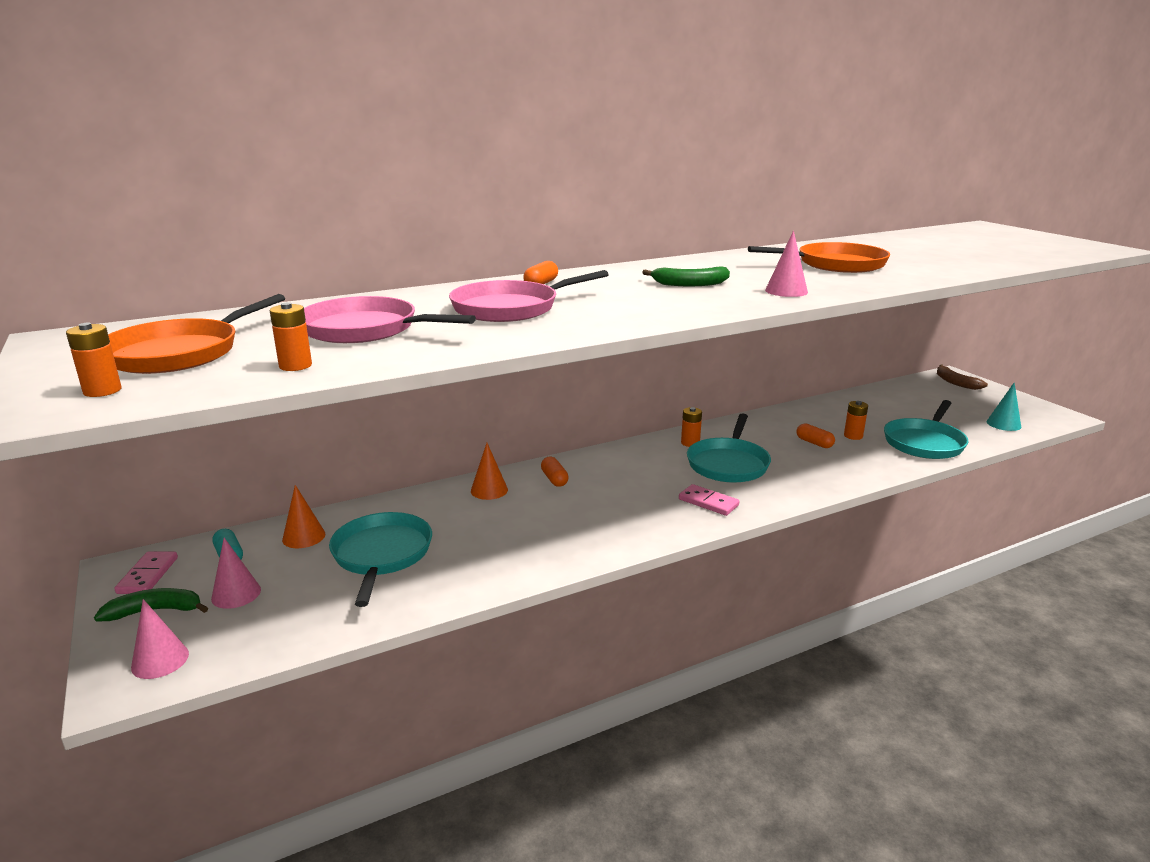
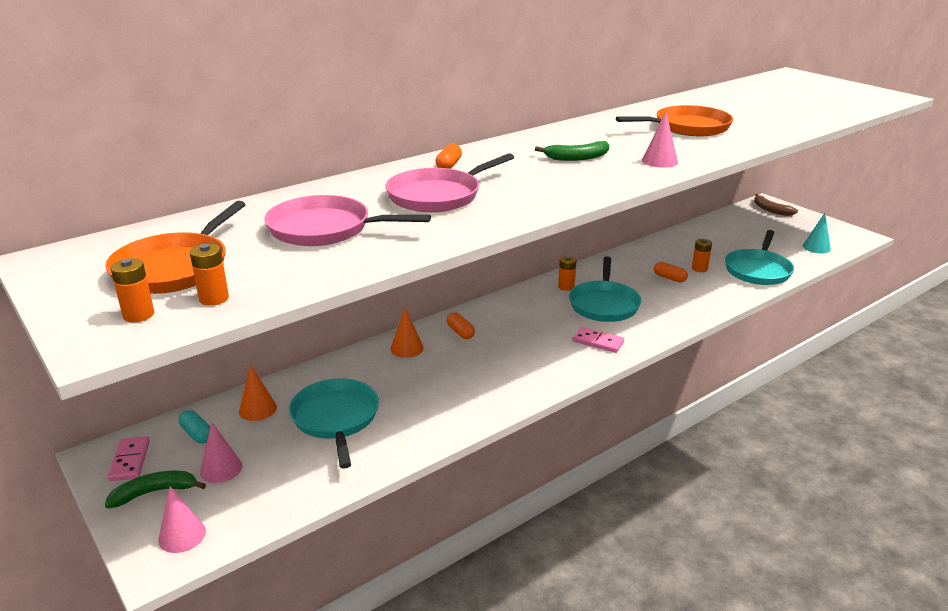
camera: 10 degrees left, 5 degrees up
orange battery [270,302,312,371] -> orange battery moved to [190,244,229,306]

